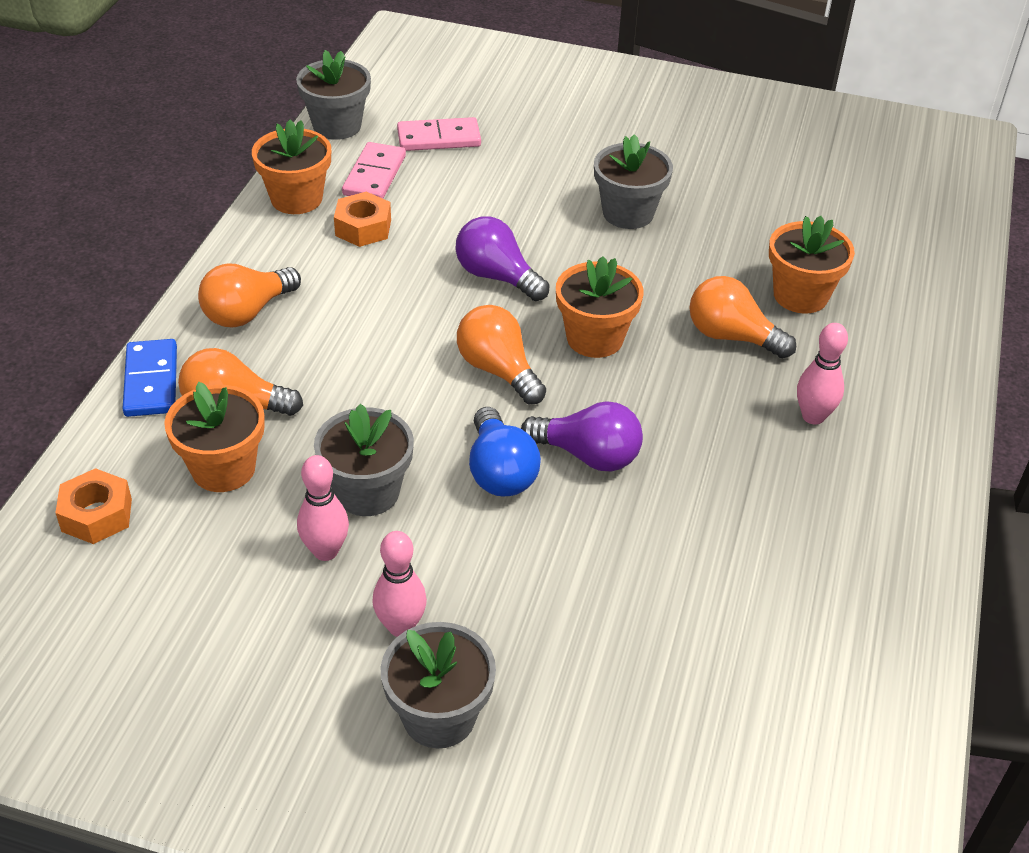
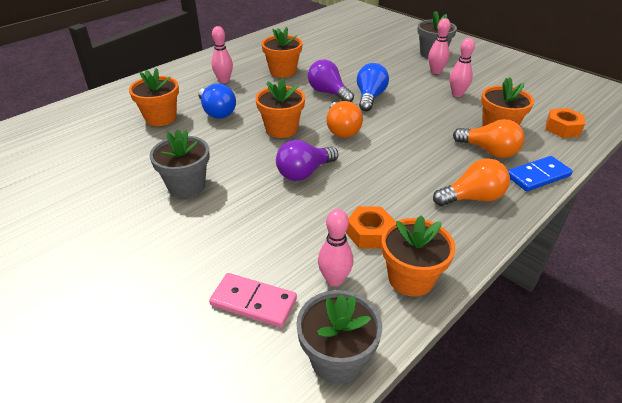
camera: 150 degrees left, 5 degrees down
blue domino [123,339,177,417] -> blue domino turned 45 degrees clockwise [508,156,573,191]
grey flower pot [314,404,414,516] -> none
pink domino [342,142,406,199] -> pink bowling pin [318,209,353,286]
purple light bulb [455,216,549,301] -> purple light bulb turned 75 degrees clockwise [276,140,339,181]
orange light bulb [690,276,796,358] -> blue light bulb [198,83,236,119]
none -> orange flower pot [261,27,303,78]

